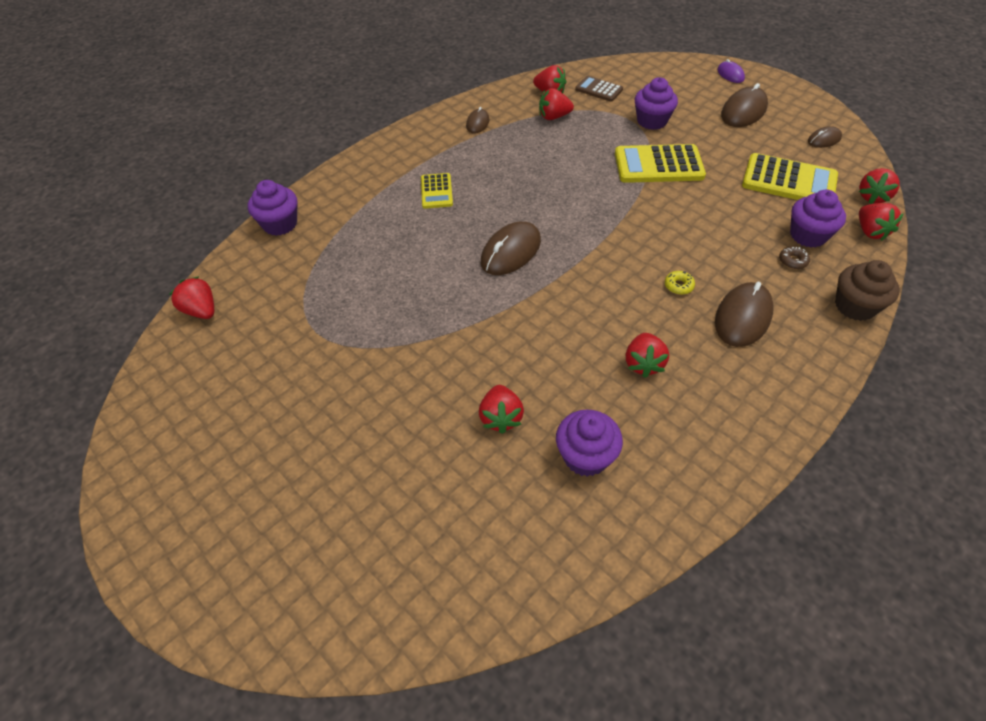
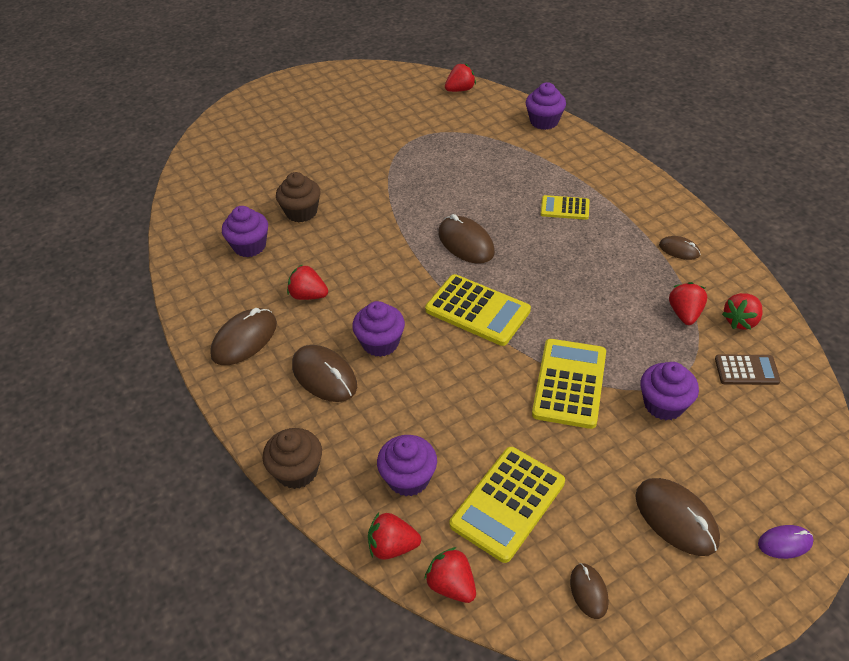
camera: 105 degrees right, 5 degrees down
red strawberry [479,385,524,434] -> brown cupcake [276,172,320,223]
brown calculator [575,76,623,102] -> brown calculator turned 45 degrees clockwise [715,354,781,385]
yellow donut [665,271,695,295] -> purple cupcake [352,301,405,357]
brown donut [779,247,810,269] -> none
none -> brown mouse [210,308,277,365]
none -> yellow calculator [425,274,531,346]

